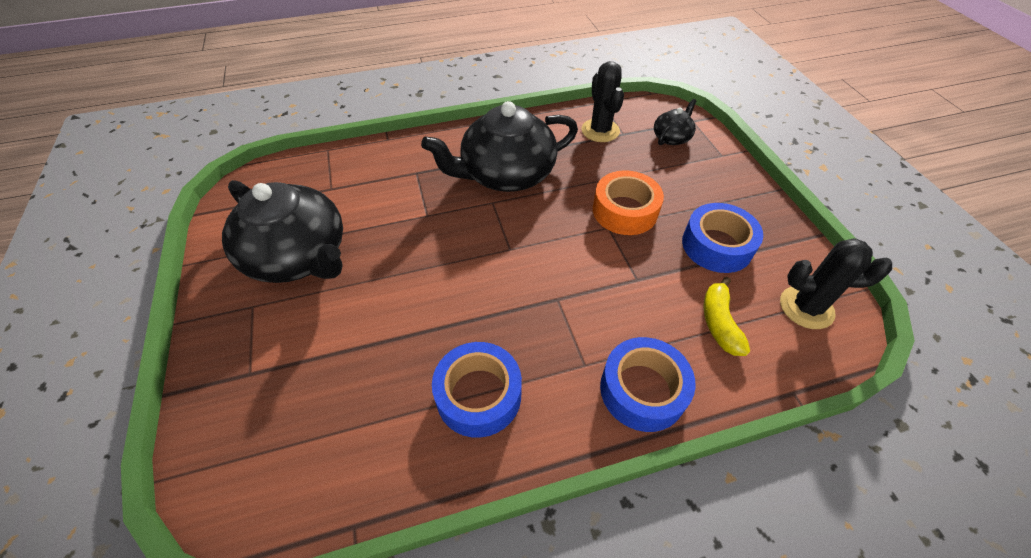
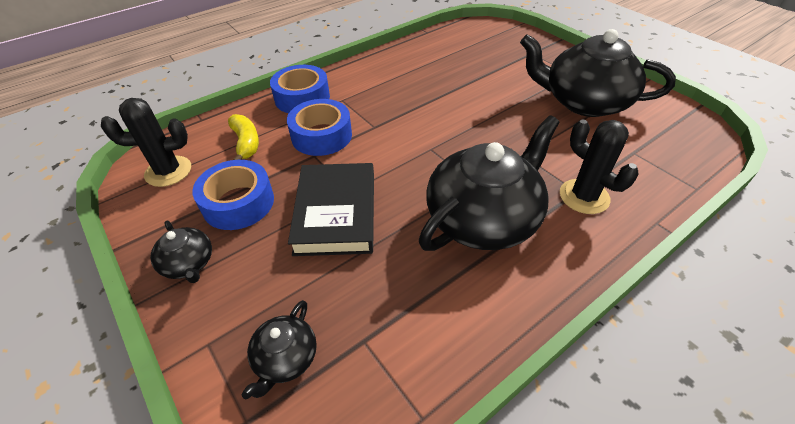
camera: 160 degrees right, 5 degrees down
blue tape [432,342,522,438] -> blue tape moved to [287,99,352,156]
black cactus [581,61,624,142] -> black cactus moved to [560,120,638,214]
orange tape [593,170,664,235] -> black book [288,163,374,256]
none -> black teapot [150,221,212,283]

